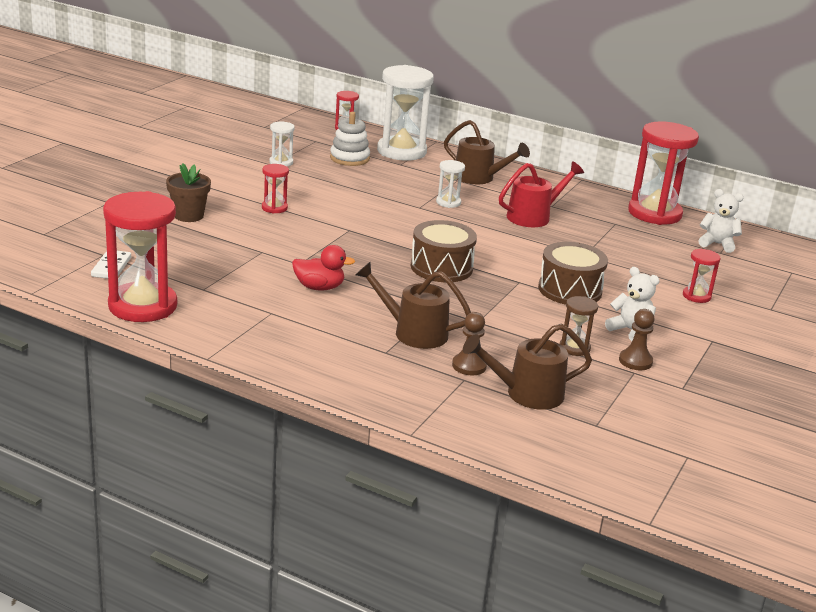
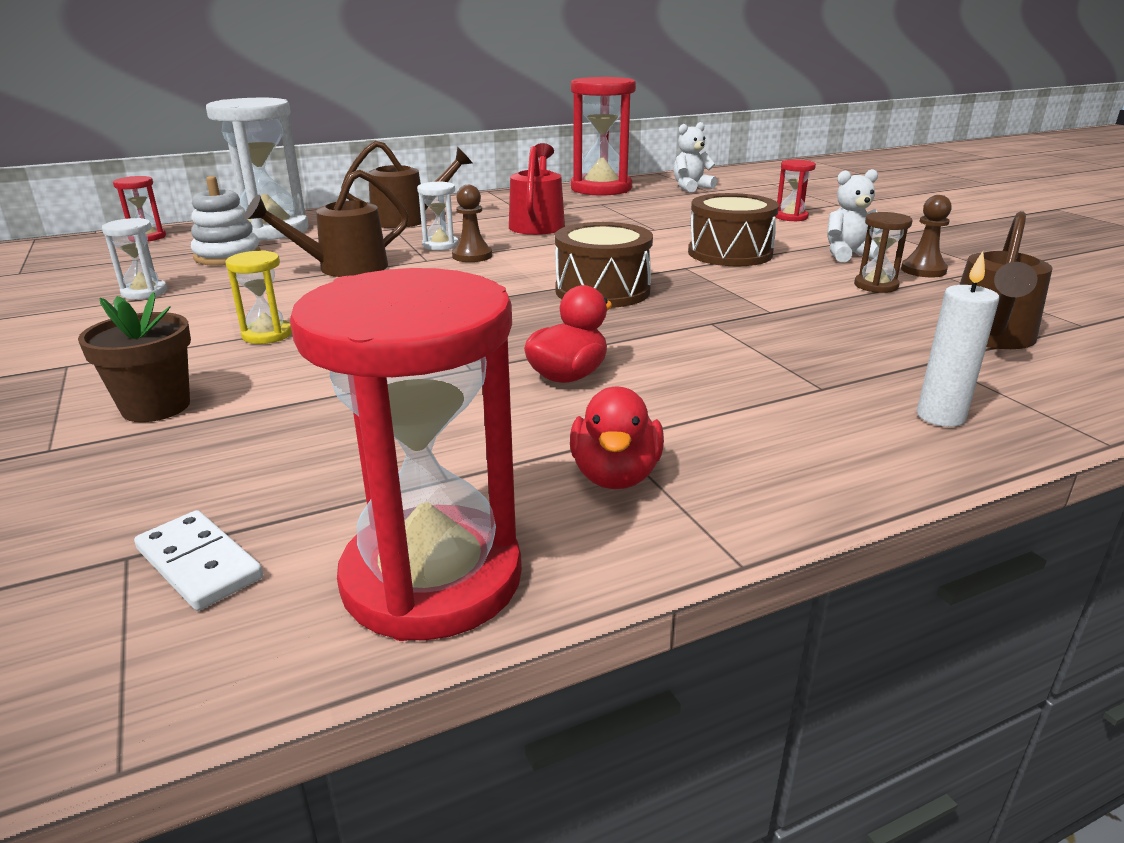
camera: 50 degrees left, 0 degrees up
red hourglass [262,164,289,214] -> yellow hourglass [225,250,292,344]
brown watering can [355,262,471,349] -> brown watering can moved to [245,169,409,277]
brown pawn [452,312,487,375] -> brown pawn moved to [452,185,492,262]
none -> red duck [570,387,664,489]
none -> white candle [917,251,999,427]

